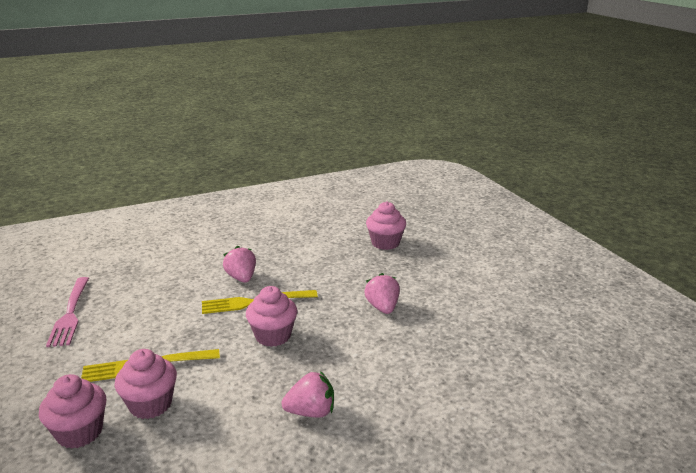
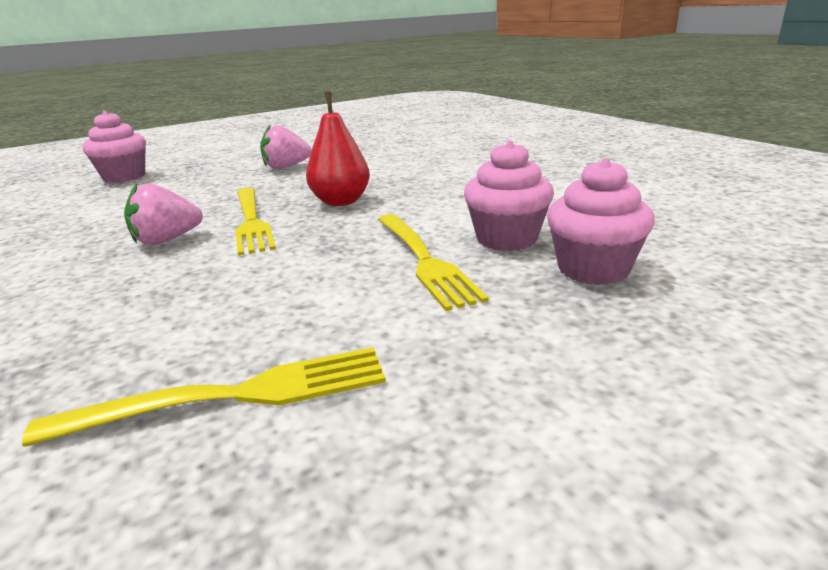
camera: 95 degrees left, 0 degrees up
pink fork [46,277,89,347] -> yellow fork [22,347,386,447]
pink cupcake [246,286,297,347] -> red pear [306,91,370,206]
pink strawberry [281,371,334,418] -> none

